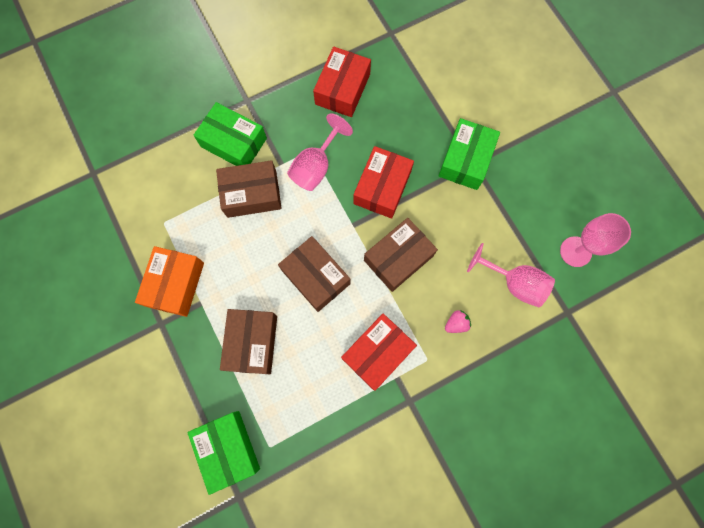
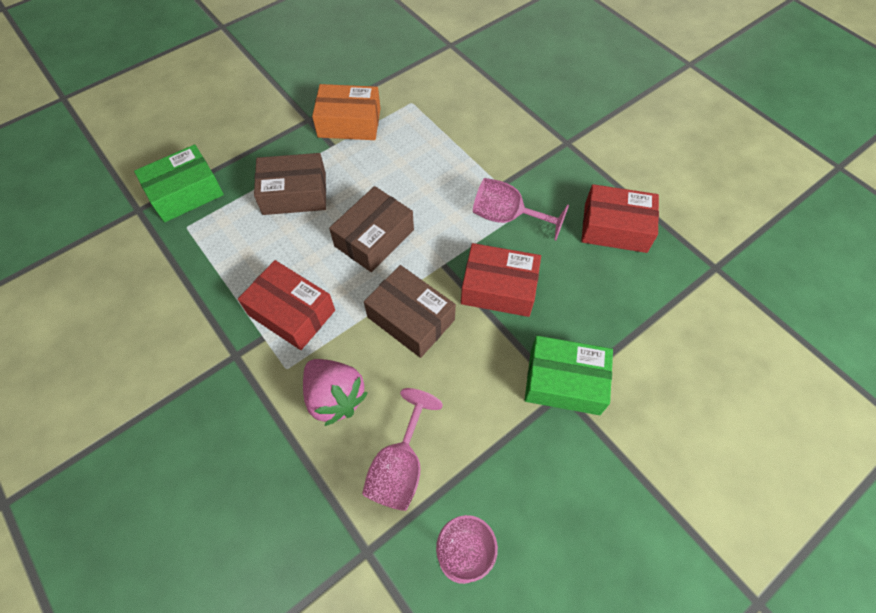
camera: 80 degrees right, 15 degrees down
green box [194,102,267,166] -> none
brown box [216,160,282,218] -> none
pink strawberry [445,310,471,333] -> pink strawberry [303,359,368,426], size x2.03

